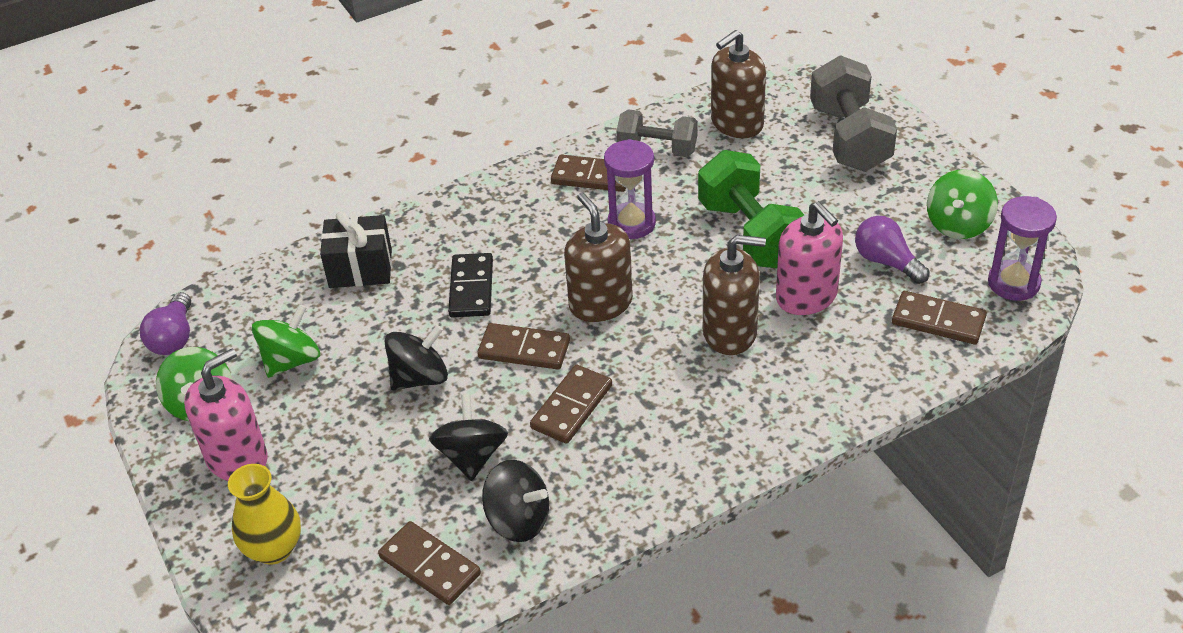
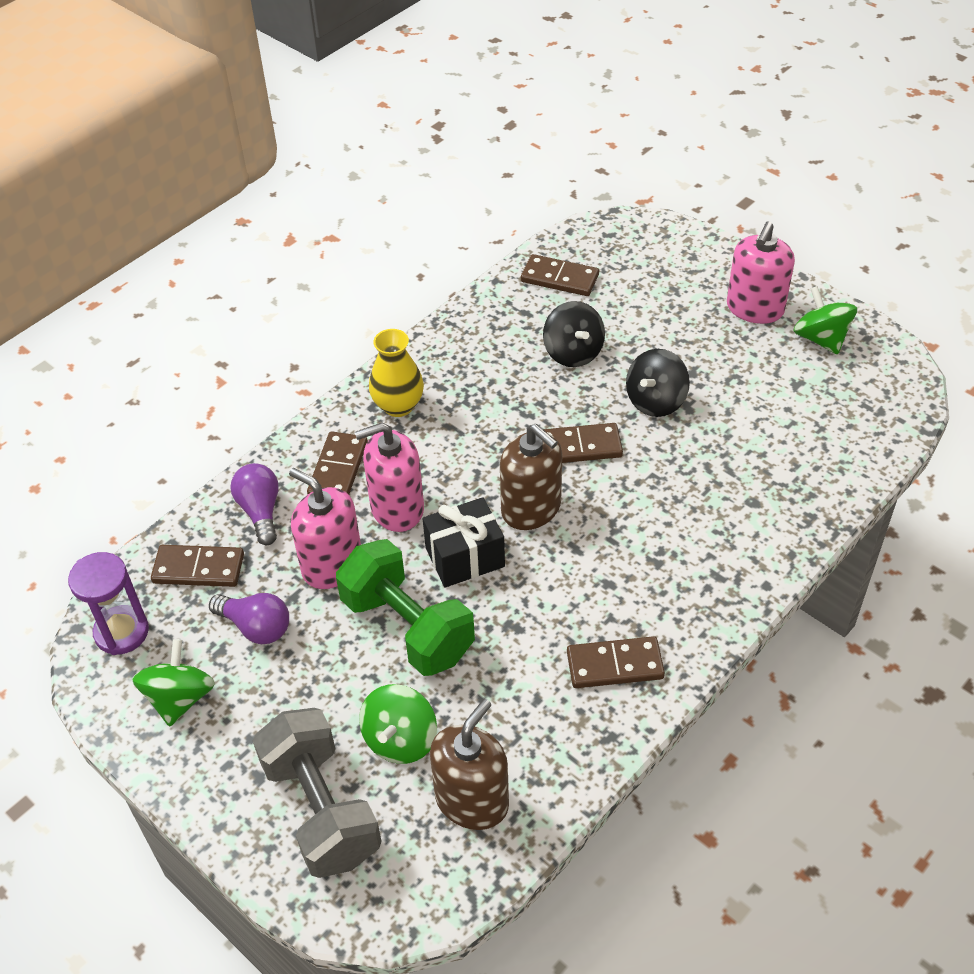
camera: 160 degrees right, 5 degrees up
purple light bulb [140,292,191,355] -> purple light bulb moved to [231,463,279,545]
yellow vase [228,464,301,565] -> yellow vase moved to [369,329,424,417]
green spinning top [252,304,320,378] -> green spinning top moved to [359,684,437,764]
black gift [320,211,392,288] -> black gift moved to [422,497,505,588]
black domino [448,253,493,317] -> none
black spinning top [482,460,549,542] -> none
brown domino [530,364,612,444] -> brown domino moved to [307,431,368,494]
purple hourglass [604,139,656,239] -> none
grey dumbbell [617,109,697,157] -> none
brown soap dispenser [703,235,766,355] -> pink soap dispenser [355,422,424,532]

